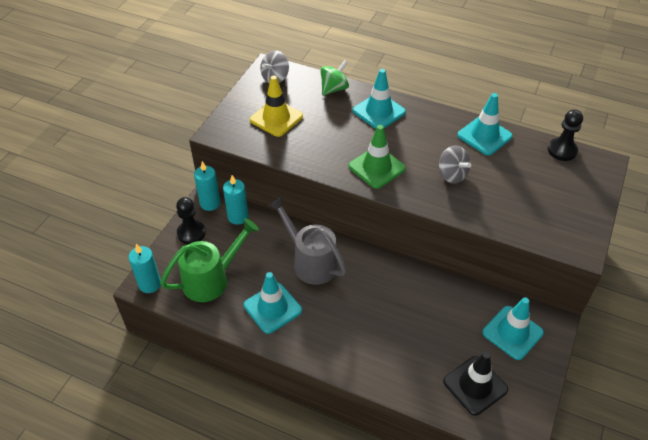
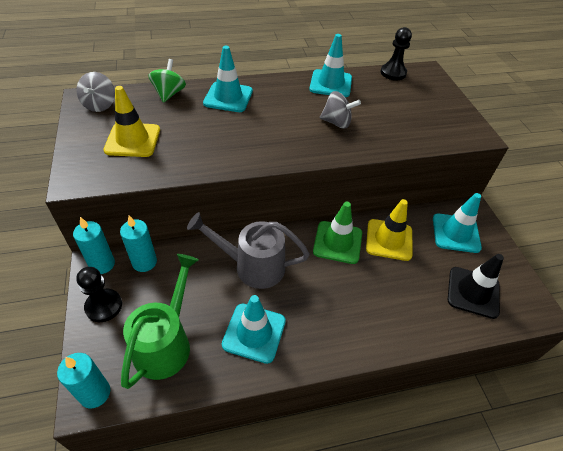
camera: 40 degrees left, 0 degrees up
green traffic cone [349,125,406,189] -> green traffic cone moved to [313,202,362,264]
none -> yellow traffic cone [366,199,413,261]

